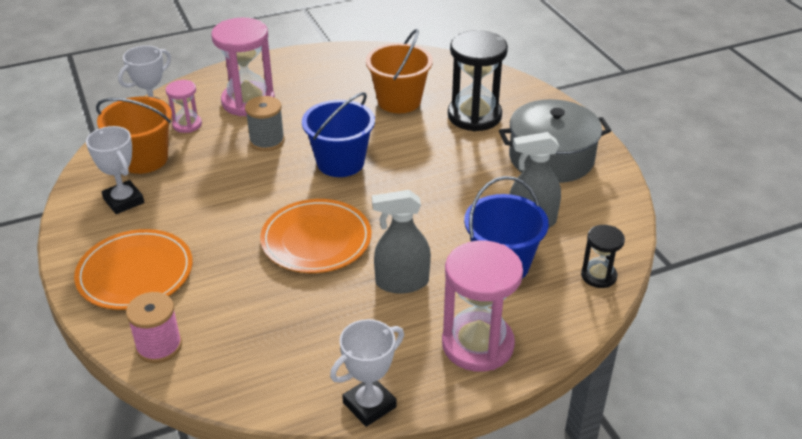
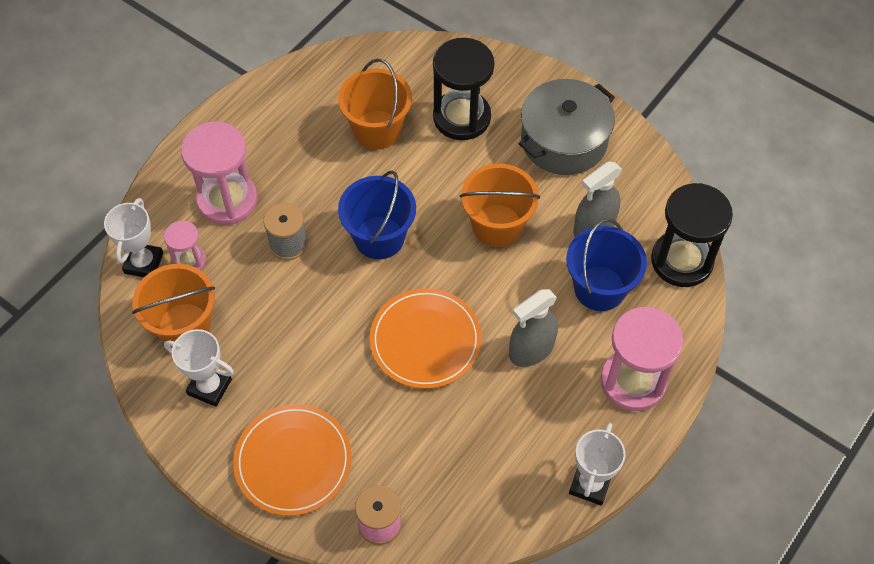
camera: 30 degrees left, 20 degrees up
black hourglass [581,225,625,288] -> black hourglass [651,183,733,287], size x1.89
none -> orange bucket [460,164,540,247]

